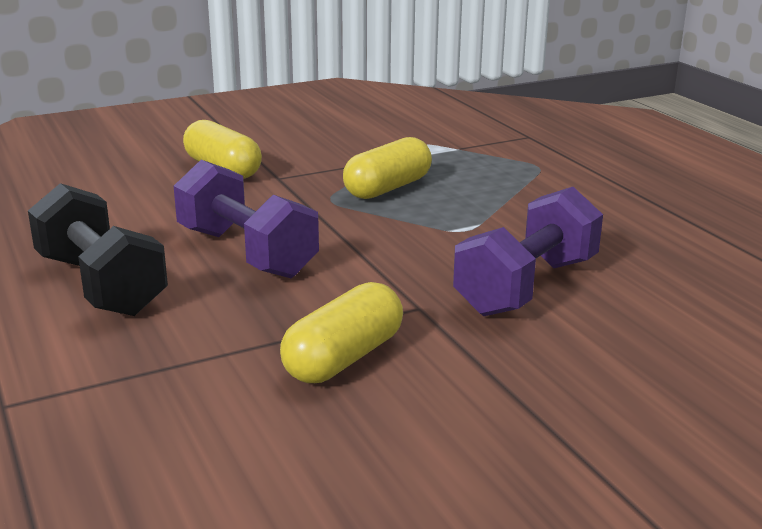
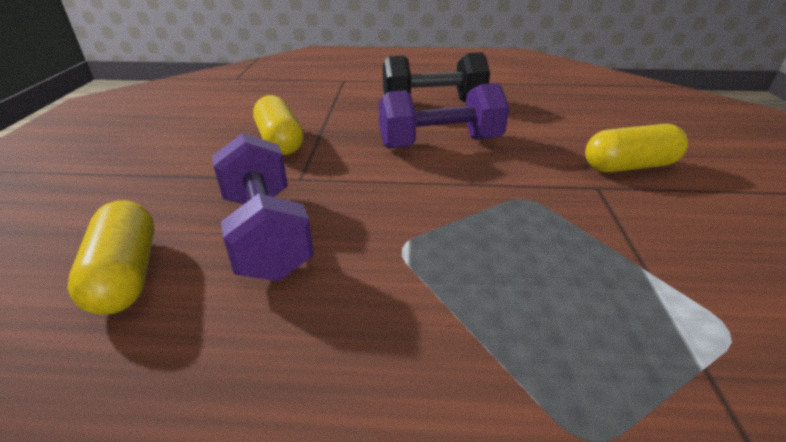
camera: 120 degrees right, 10 degrees up
yellow capsule [343,137,432,199] -> yellow capsule moved to [67,200,154,315]

